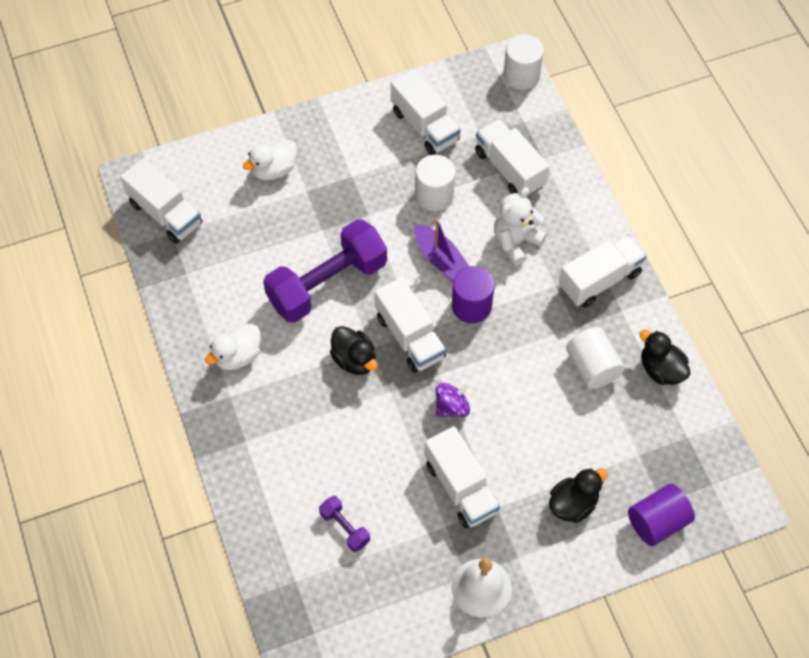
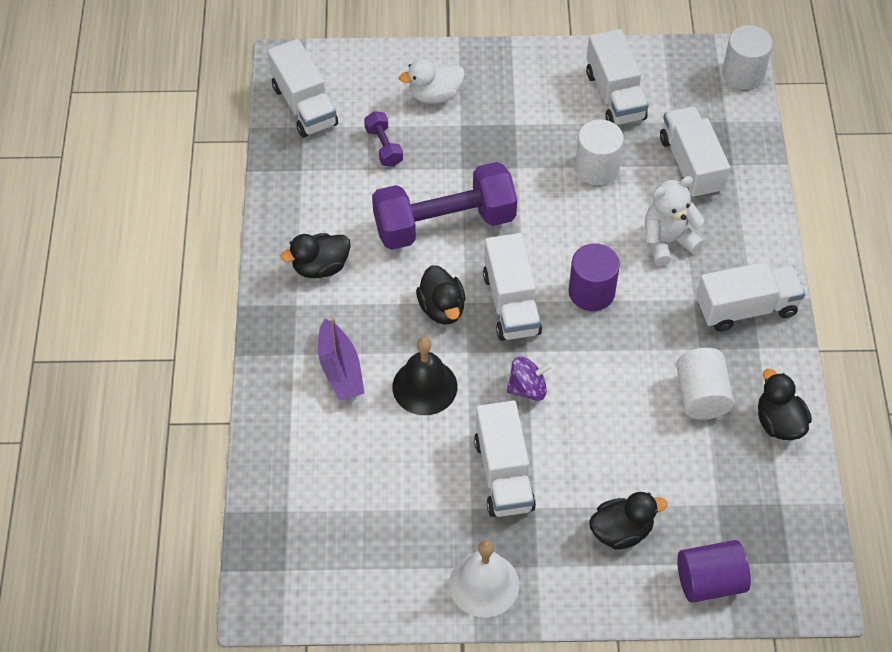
camera: 20 degrees right, 5 degrees down
white duck [205,324,261,370] -> black duck [281,233,351,278]
purple dumbbell [319,496,370,552] -> purple dumbbell moved to [364,111,403,167]
purple boat [414,219,469,281] -> purple boat moved to [318,318,365,400]
none -> black bell [392,337,458,415]

